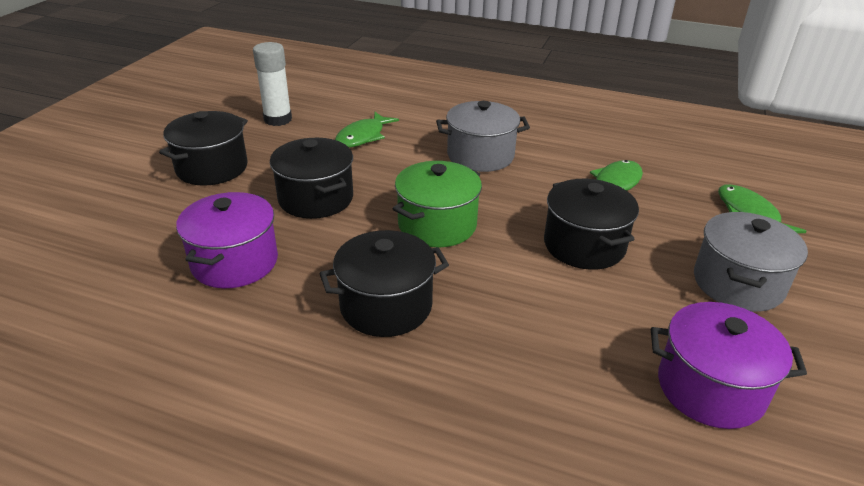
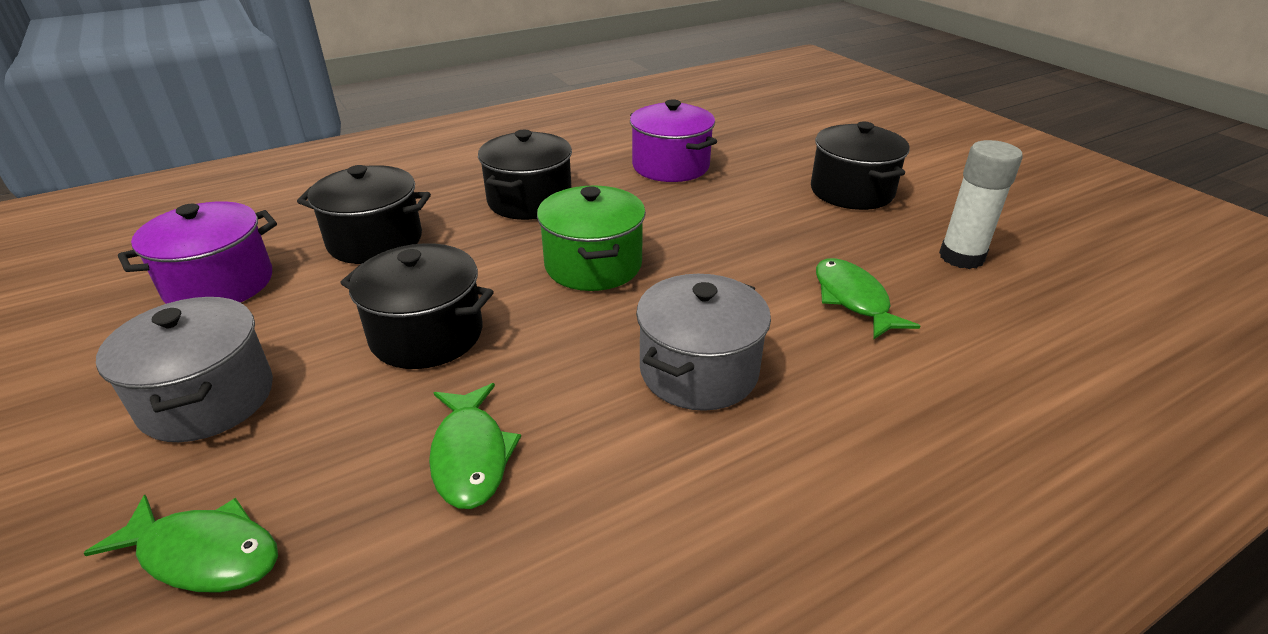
camera: 130 degrees right, 0 degrees up
black pot [270,138,353,219] -> black pot moved to [297,165,431,264]

